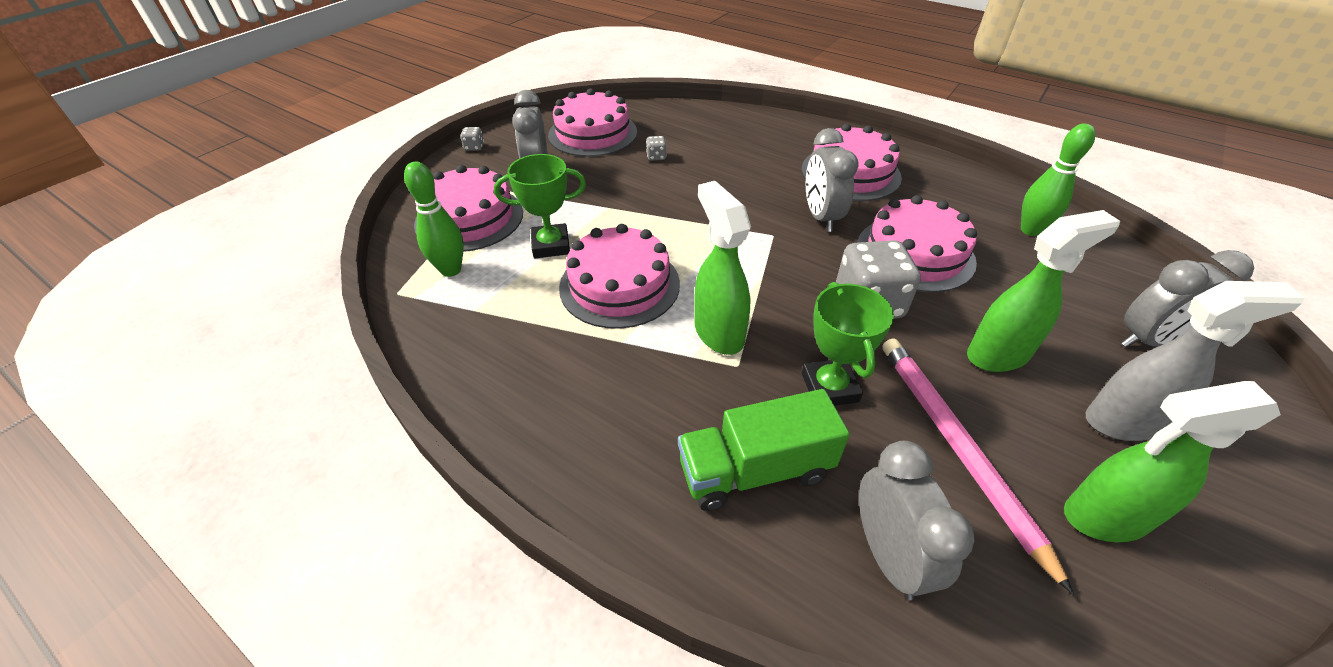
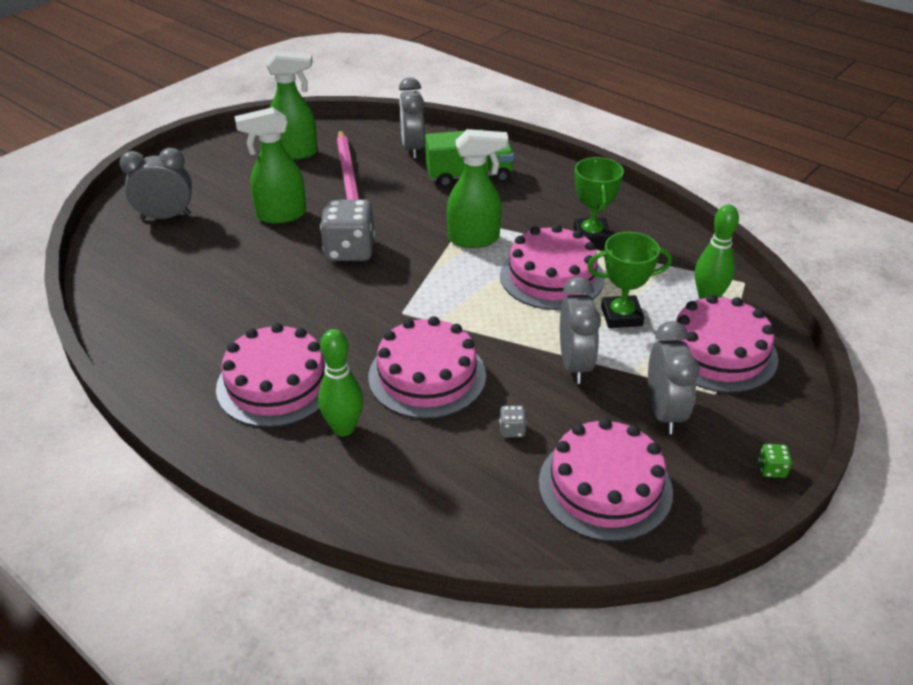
camera: 175 degrees left, 5 degrees down
grey dice [460,127,484,151] -> green dice [758,444,792,478]
green spray bottle [694,181,751,355] -> green spray bottle turned 75 degrees counterclockwise [447,129,508,248]
green trophy [802,282,894,406] -> green trophy moved to [574,157,624,244]
grey clock [806,128,858,232] -> grey clock moved to [560,276,601,384]
pink cake [857,195,977,292] -> pink cake moved to [368,316,486,419]
green bowling pin [1021,123,1096,236] -> green bowling pin moved to [318,329,363,436]
grey spray bottle [1086,281,1305,441] -> none

